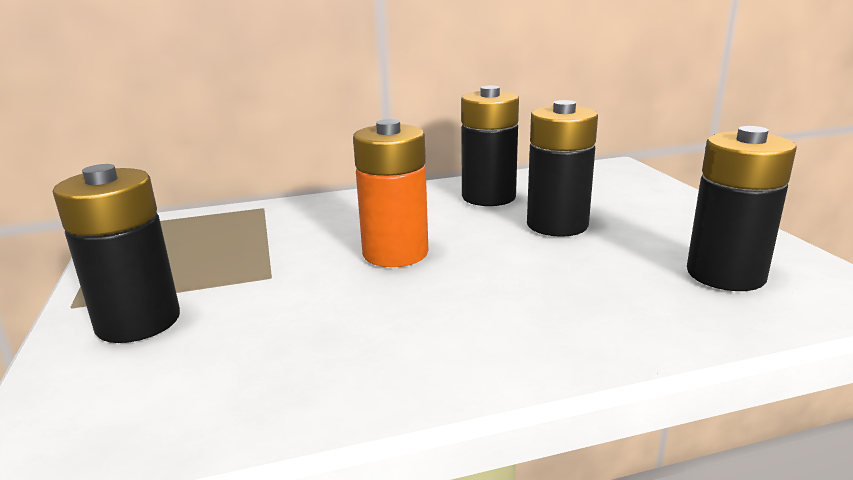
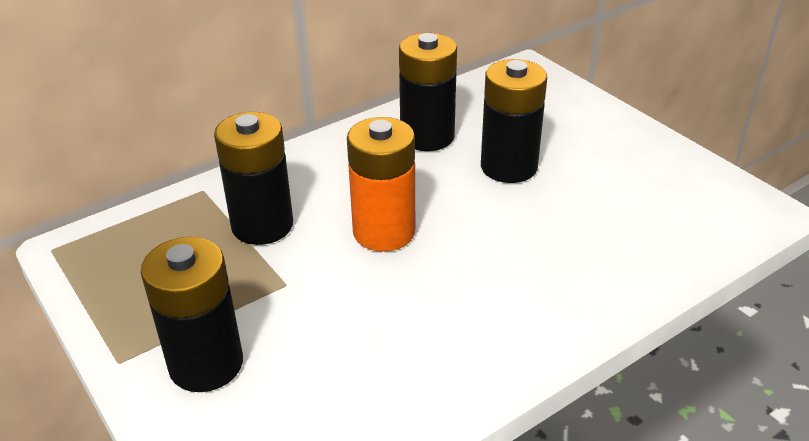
camera: 20 degrees left, 15 degrees up
black battery [687,126,797,291] -> black battery moved to [214,112,293,245]

